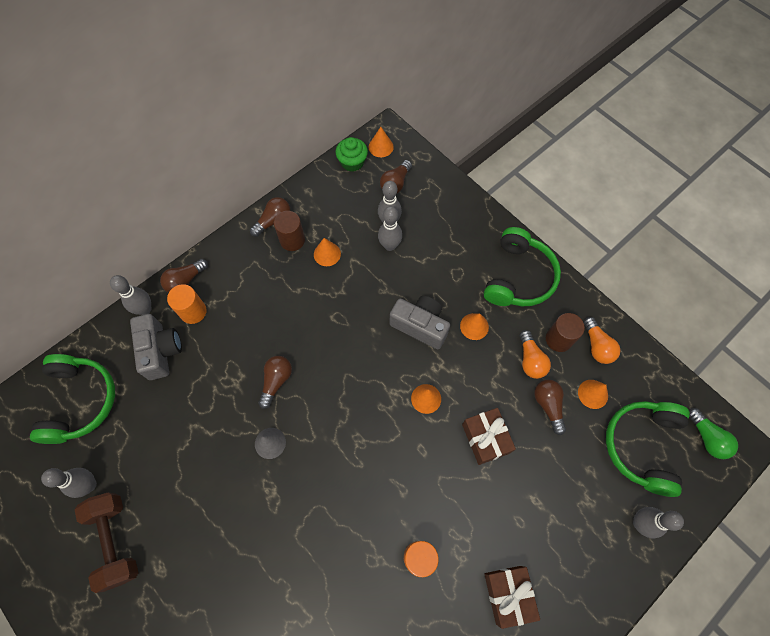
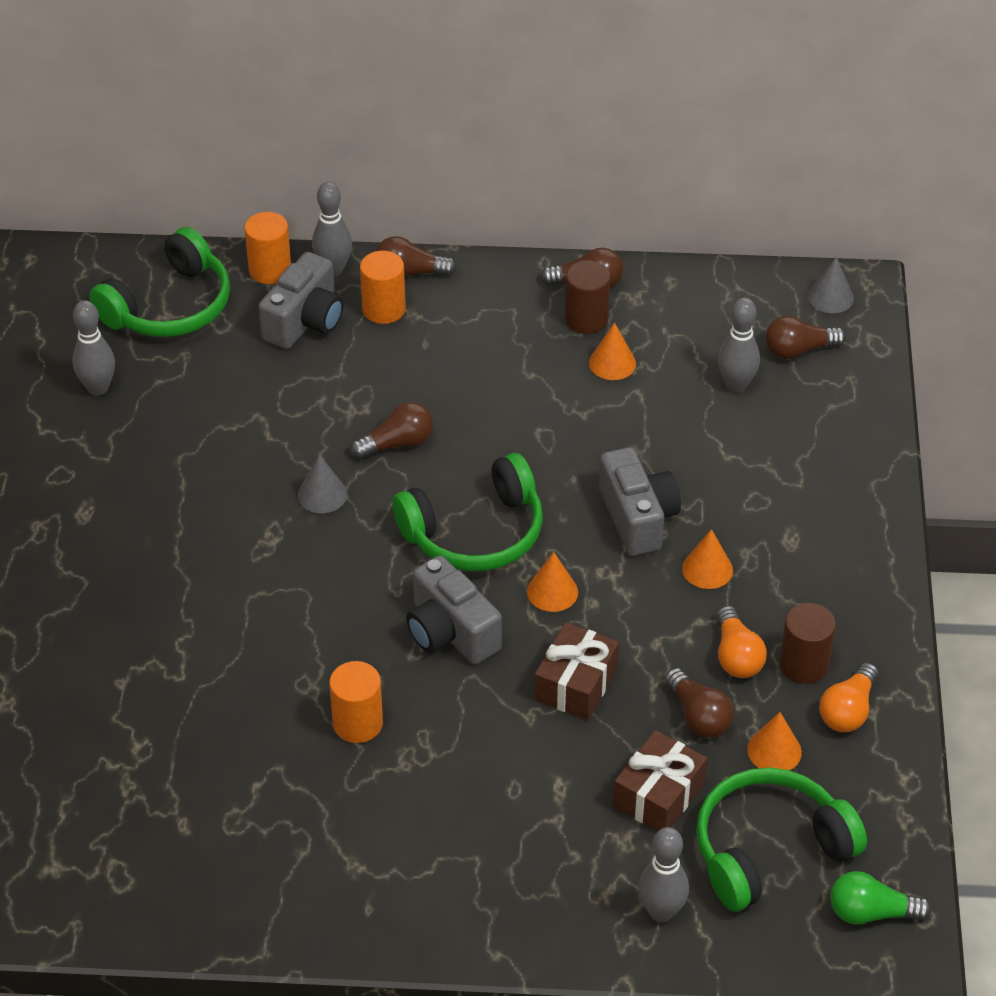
camera: 45 degrees right, 20 degrees down
brown dumbbell [75,492,139,593] -> none
green cupcake [335,137,368,172] -> none
orange cone [369,127,394,157] -> grey cone [808,257,854,313]
grey bowling pin [378,206,402,251] -> none
green headphones [484,227,561,306] -> green headphones moved to [392,453,543,571]
brown gift [484,566,540,629] -> brown gift moved to [613,730,707,831]
orange light bulb [519,330,551,379] -> orange light bulb turned 45 degrees counterclockwise [716,606,767,678]
brown light bulb [534,380,566,435] -> brown light bulb turned 120 degrees clockwise [664,668,734,738]
green light bulb [689,408,738,459] -> green light bulb turned 75 degrees clockwise [830,871,932,925]
none -> orange cylinder [244,212,291,284]
none -> grey camera [406,555,502,664]

